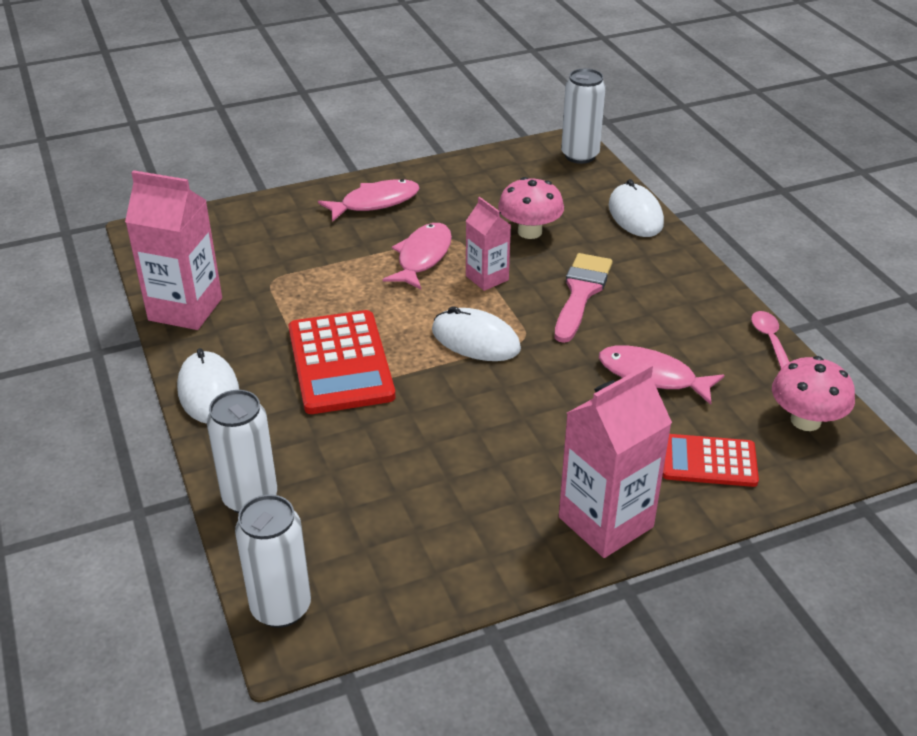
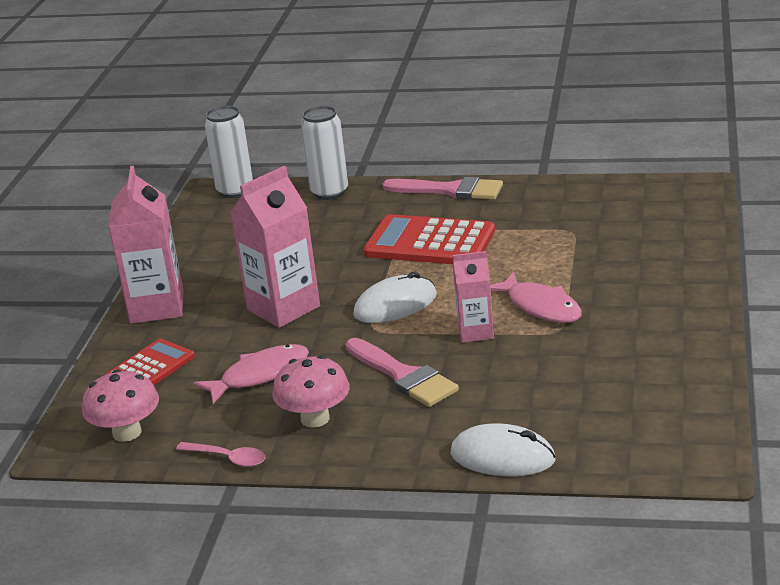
camera: 125 degrees right, 10 degrees down
pink carton [125,170,222,330] -> pink carton moved to [230,166,320,328]
white mouse [177,348,239,424] -> pink brush [382,177,503,200]
pink fish [318,179,420,222] -> none
pink mushroom [498,177,564,239] -> pink mushroom moved to [272,355,350,428]
white can [561,68,606,164] -> none

